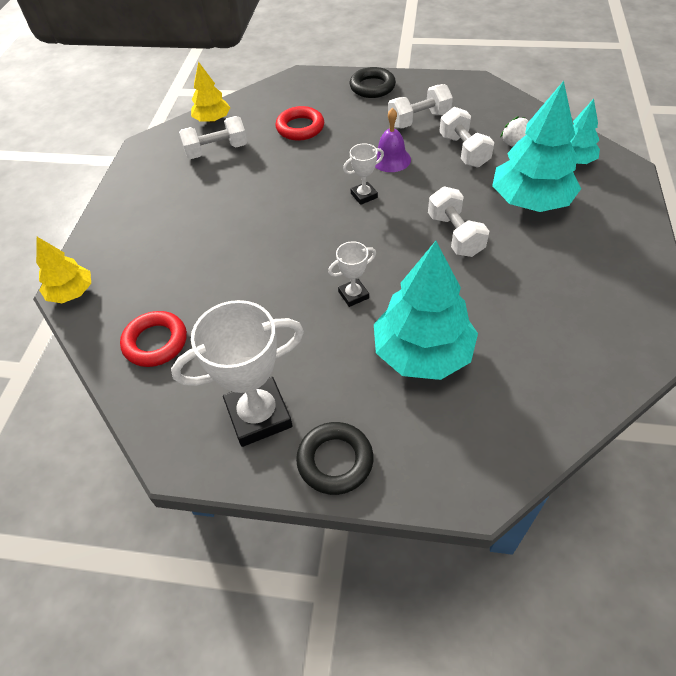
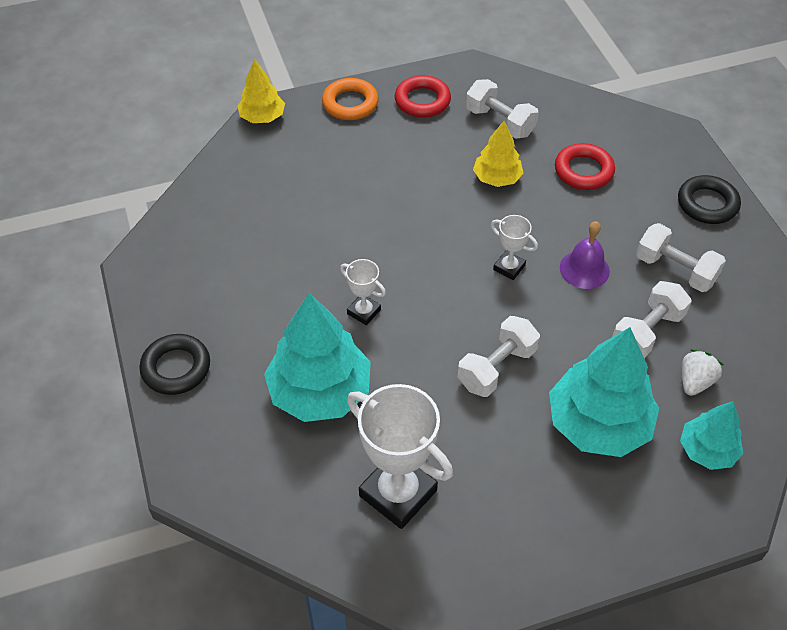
camera: 60 degrees right, 0 degrees up
red ring [120,311,187,367] -> red ring moved to [395,75,451,118]
white trophy [171,300,304,447] -> white trophy moved to [347,384,453,529]
yellow tree [191,61,230,123] -> yellow tree moved to [473,121,524,187]
none -> orange ring [322,78,379,120]

